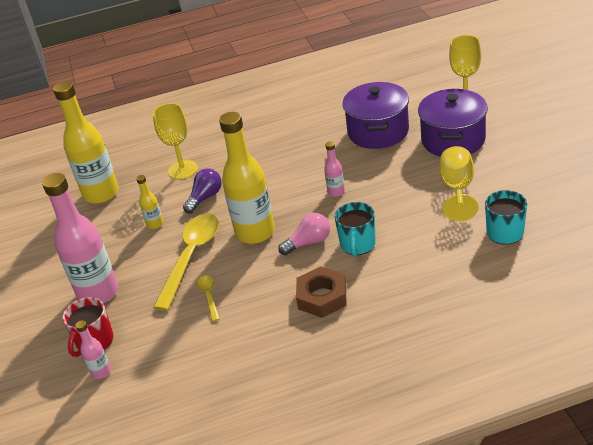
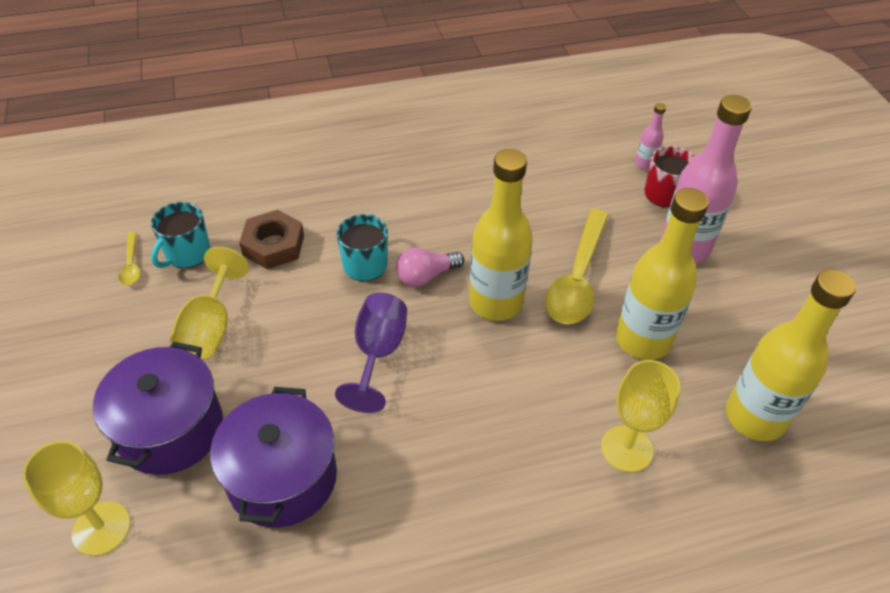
camera: 175 degrees right, 10 degrees up
yellow bottle [136,175,163,229] -> yellow bottle [615,188,709,360], size x2.25
purple light bulb [183,168,222,213] -> none
yellow spoon [197,275,220,322] -> yellow spoon moved to [118,232,140,285]
brown nut [296,266,347,318] -> brown nut moved to [239,210,304,269]
pink bottle [324,141,345,197] -> purple goblet [335,293,407,413]

